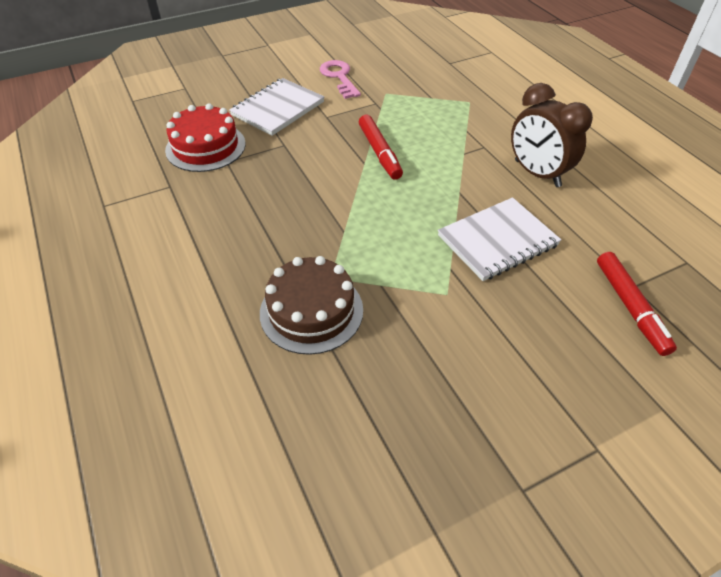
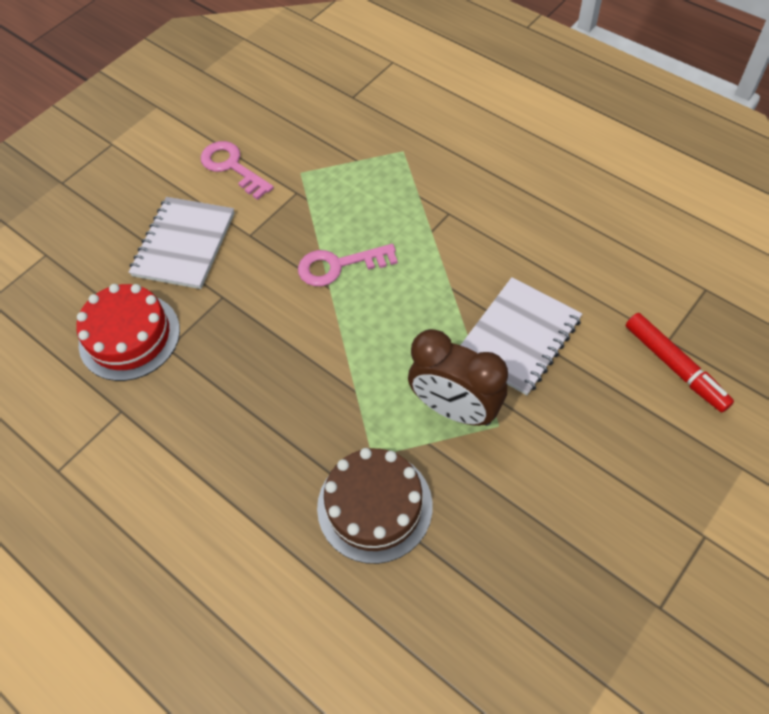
camera: 20 degrees left, 10 degrees up
red marker [359,115,403,180] -> pink key [298,244,398,286]
brown clock [511,83,593,187] -> brown clock moved to [408,329,508,426]

